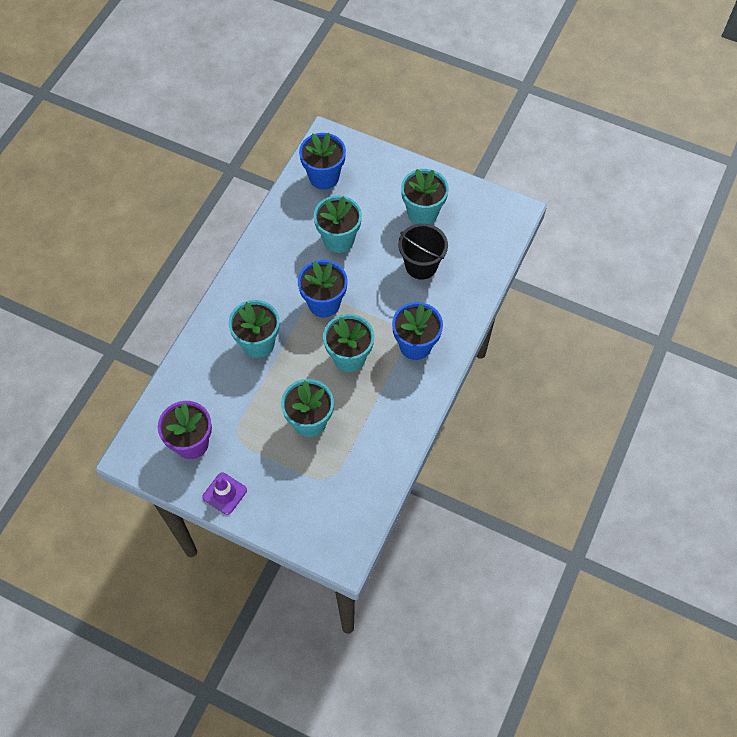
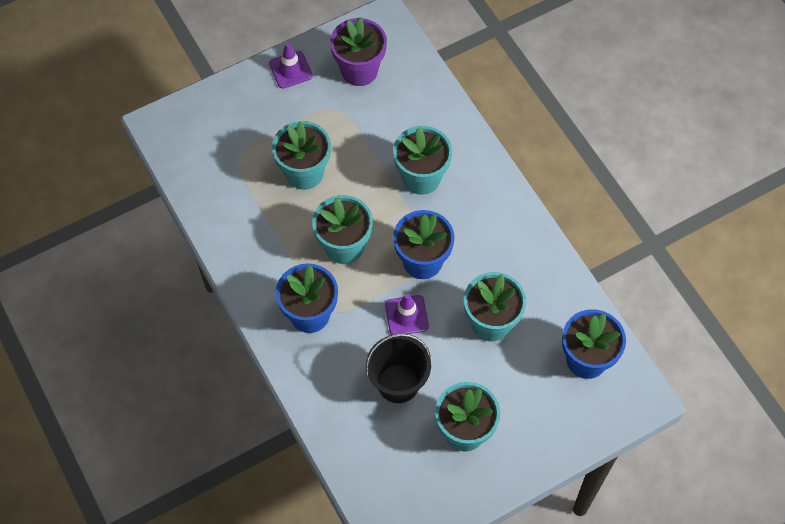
camera: 125 degrees right, 0 degrees up
none -> purple traffic cone [385,293,429,335]

